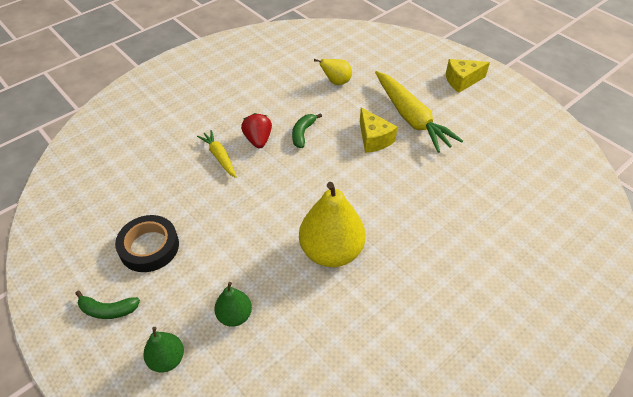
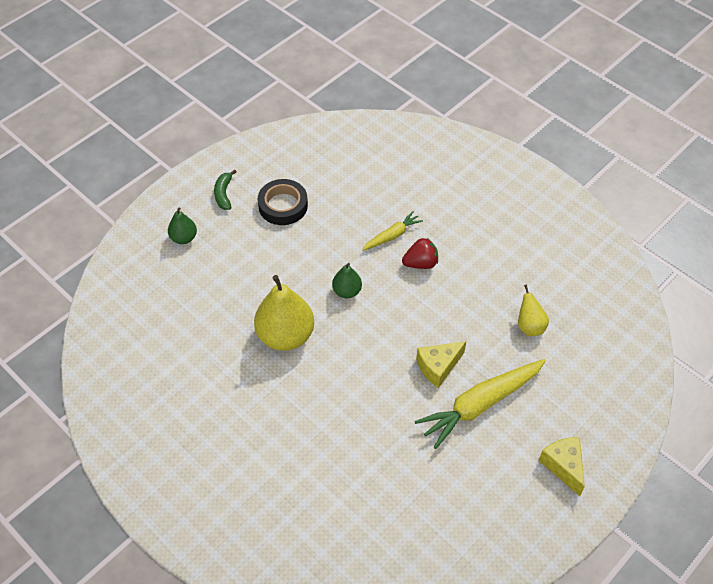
camera: 85 degrees right, 5 degrees up
green pear [214,282,252,327] -> green pear moved to [332,263,362,298]
green banana [292,114,322,148] -> none

